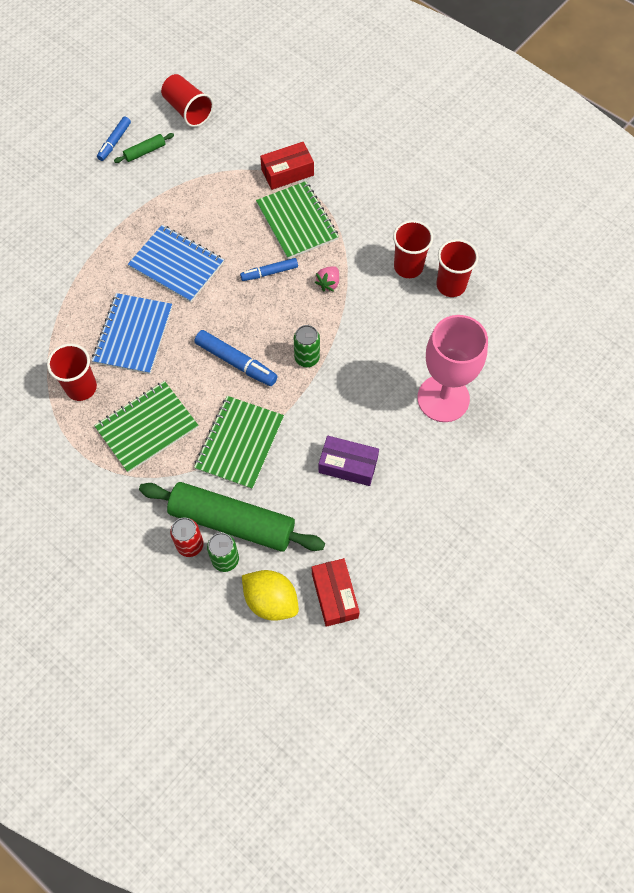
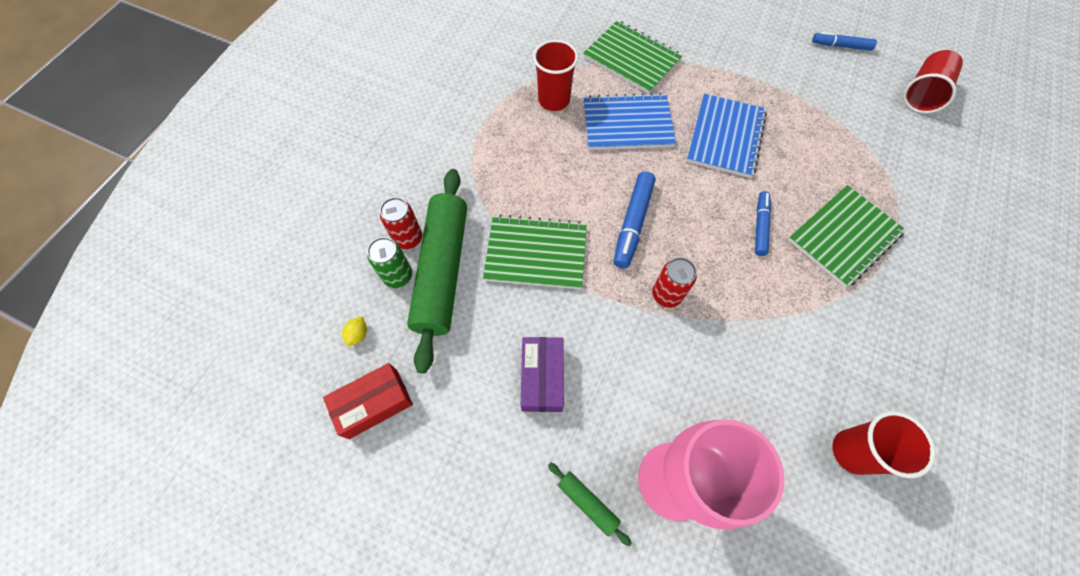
camera: 75 degrees right, 0 degrees up
green notebook [94,381,198,473] -> green notebook moved to [583,20,683,94]
green rolling pin [114,133,174,163] -> green rolling pin moved to [548,462,632,546]
blue marker [240,258,298,281] -> blue marker turned 45 degrees clockwise [755,191,771,256]
yellow lemon [242,570,299,621] -> yellow lemon [342,316,367,346], size x0.42
red box [260,142,314,190] -> none
green can [294,325,320,367] -> red can [652,257,697,308]
pink strawberry [315,266,339,291] -> none
red cup [393,220,433,278] -> none

